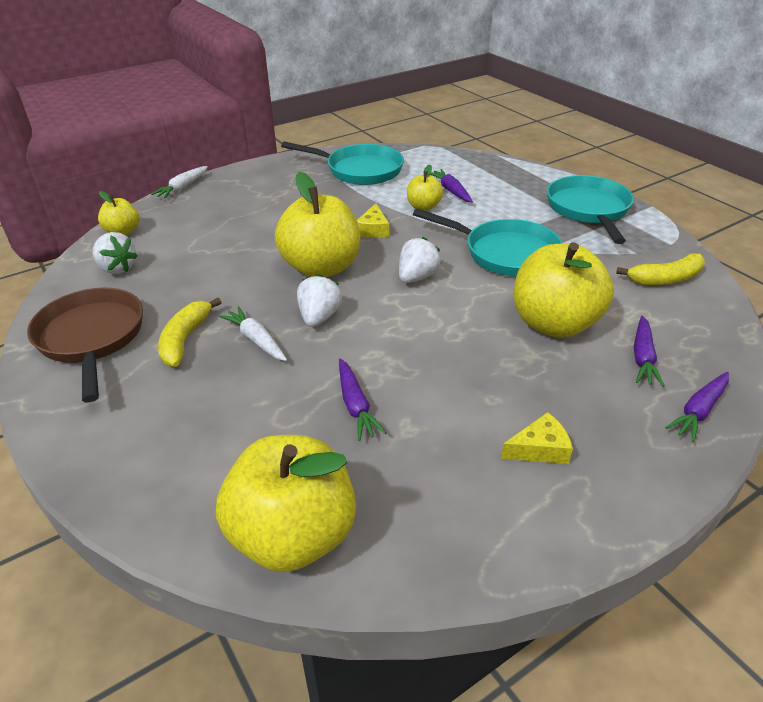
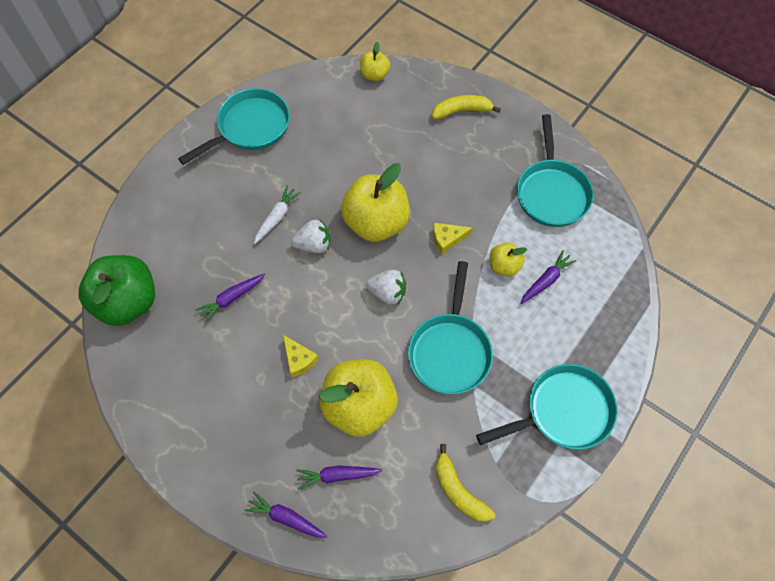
camera: 70 degrees right, 25 degrees up
brown pan [27,288,143,402] -> turquoise pan [178,88,290,165]
white strawberry [93,232,138,274] -> none
white carrot [151,166,208,199] -> none
yellow banana [158,298,221,367] -> yellow banana moved to [432,95,501,119]
yellow apple [216,435,356,572] -> green apple [79,255,155,326]
yellow cheese [501,412,573,464] -> yellow cheese moved to [283,335,319,377]

